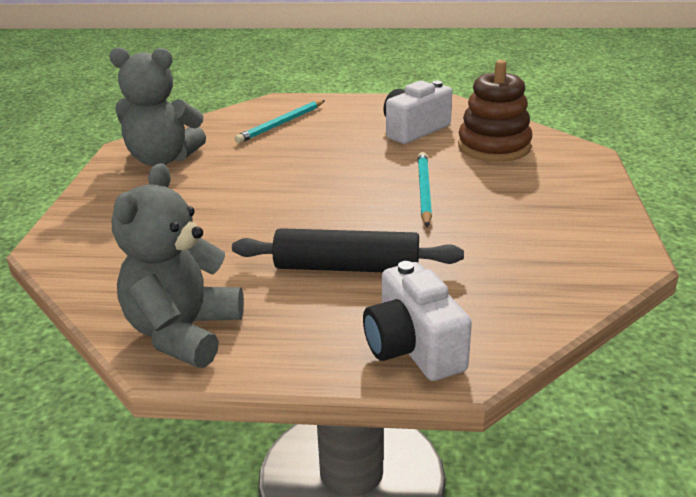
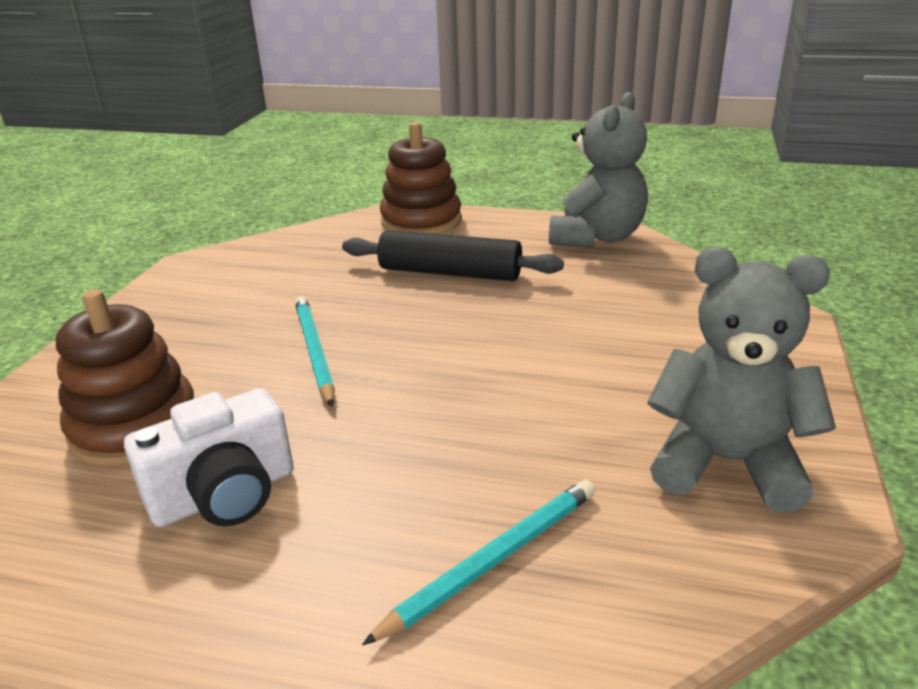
camera: 170 degrees left, 0 degrees up
white camera [363,261,472,381] -> brown stacking toy [380,122,462,234]
turquoise pencil [418,152,432,227] -> turquoise pencil turned 150 degrees clockwise [295,296,335,407]

